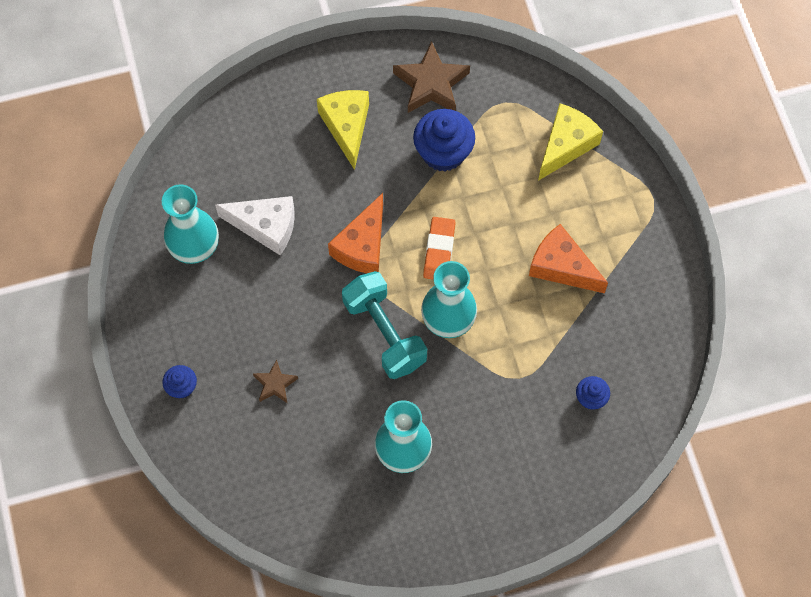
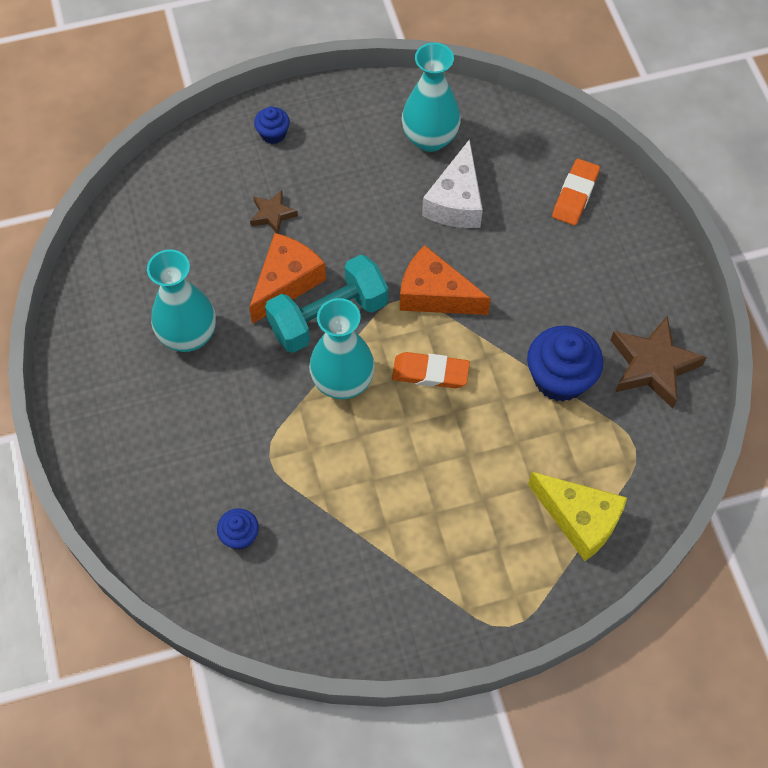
camera: 90 degrees right, 5 degrees down
yellow cheese [317,90,369,170] -> none
orange cheese [529,224,608,293] -> orange cheese moved to [249,233,326,324]
none -> orange eraser [552,159,600,225]

